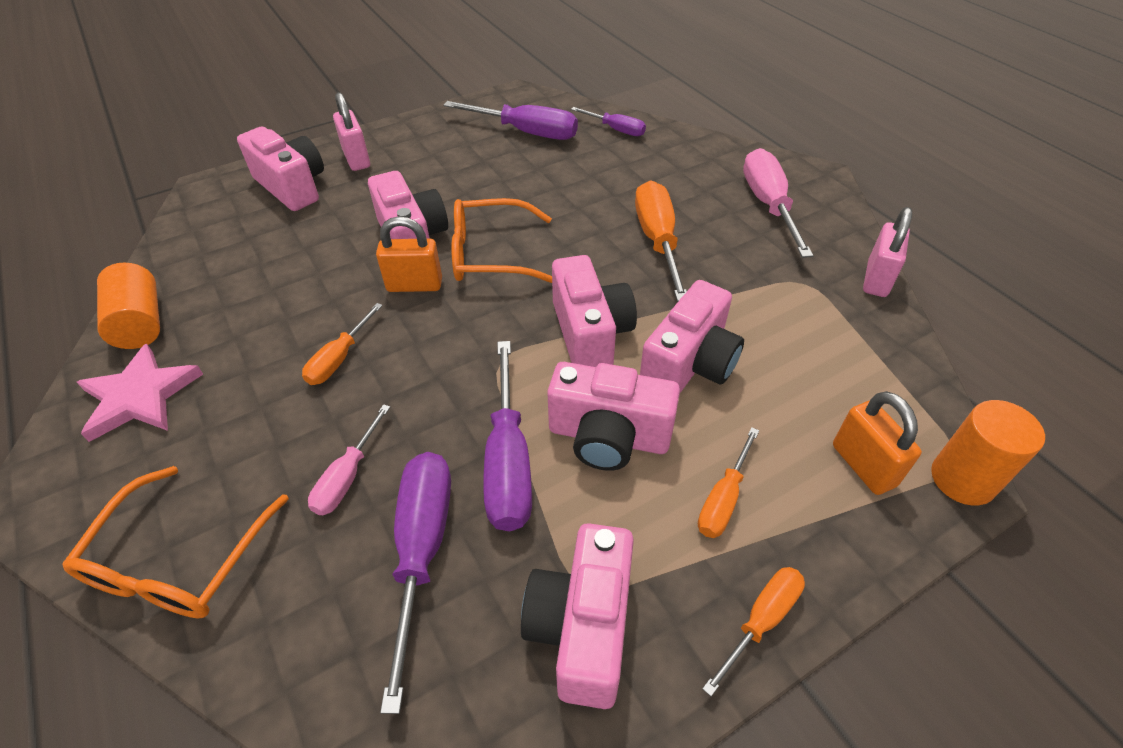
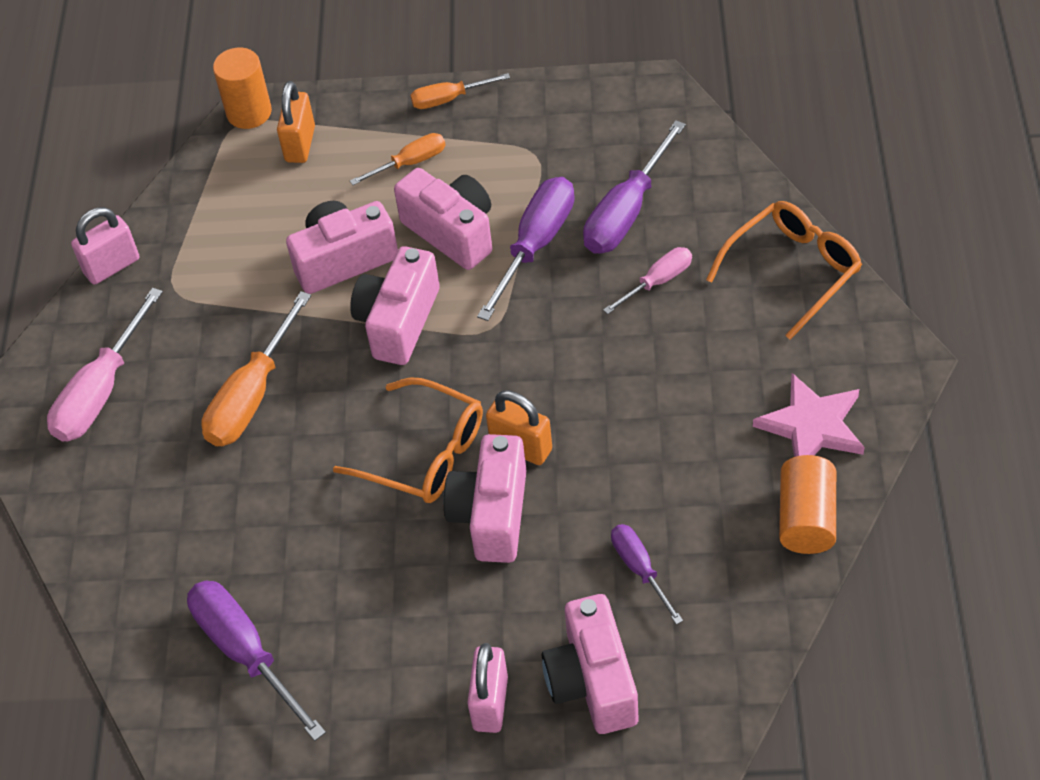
camera: 145 degrees left, 5 degrees up
orange screwdriver [302,303,383,385] -> none
pink camera [521,523,634,709] -> none
purple screwdriver [571,107,646,136] -> purple screwdriver moved to [611,524,683,625]

